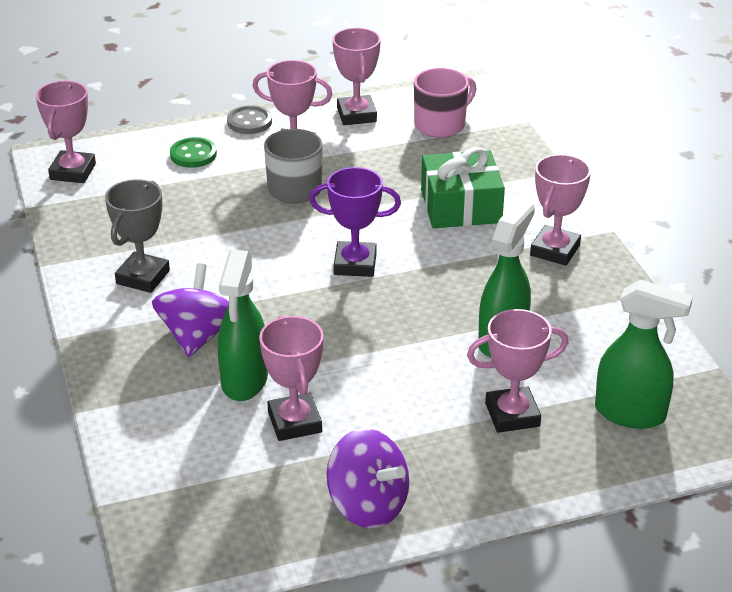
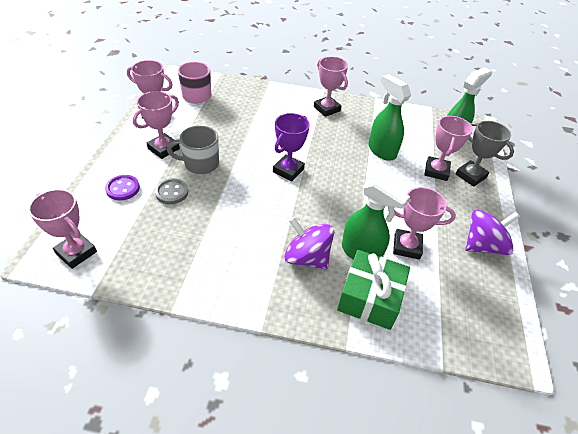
camera: 65 degrees left, 10 degrees up
grey trophy [105,179,170,293] -> grey trophy moved to [456,121,514,187]
green button [170,137,217,168] -> purple button [105,175,140,201]
grey button [227,105,272,134] -> grey button moved to [155,178,188,204]
green gift [421,147,505,228] -> green gift moved to [337,250,410,330]

